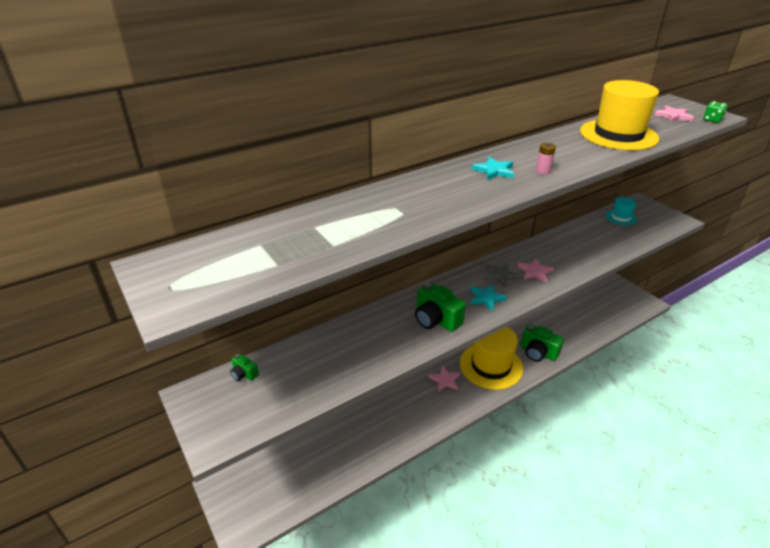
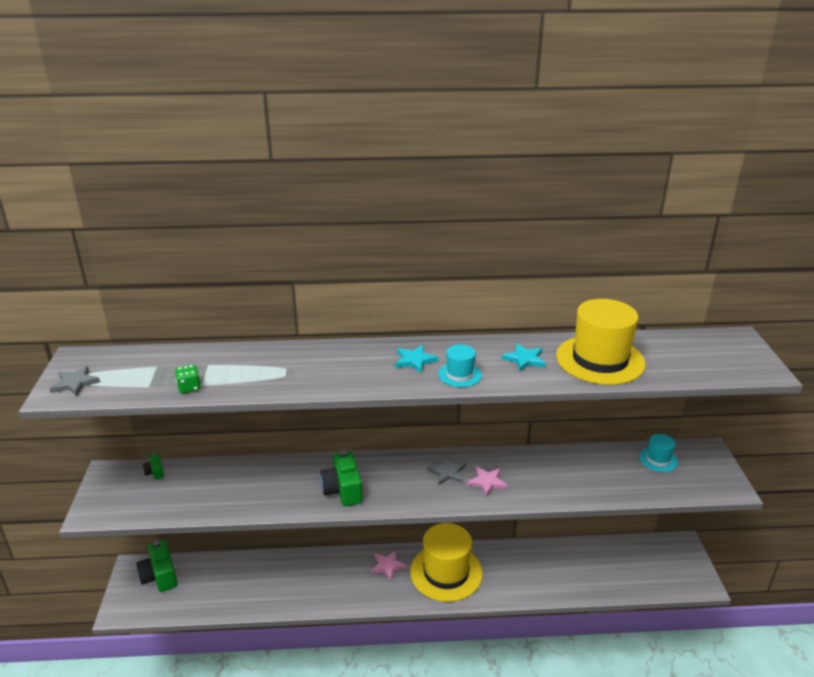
camera: 30 degrees right, 5 degrees down
turquoise star [470,284,507,311] -> turquoise star moved to [502,343,546,371]
green camera [520,324,564,362] -> green camera moved to [136,540,177,592]
pink battery [536,143,556,174] -> turquoise hat [438,344,482,387]
pink star [655,106,694,122] -> none
green dice [703,101,728,123] -> green dice moved to [175,365,201,394]
none -> grey star [50,366,100,396]

